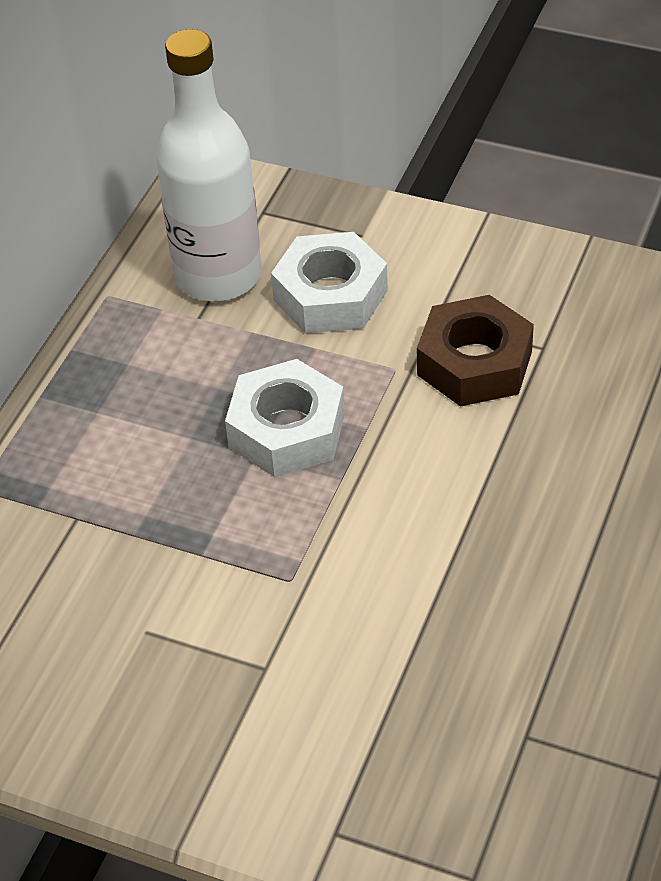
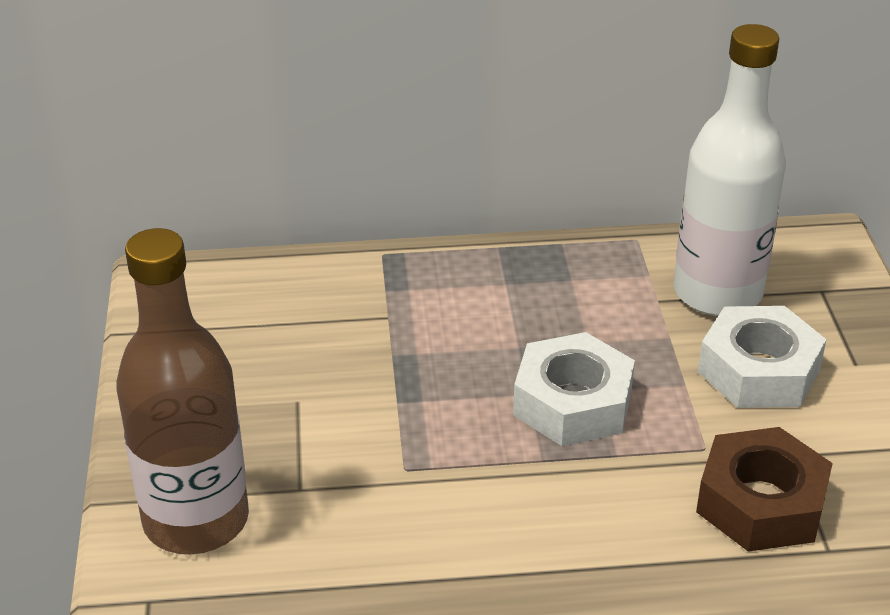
camera: 60 degrees right, 10 degrees down
none -> brown bottle [117,228,249,554]

